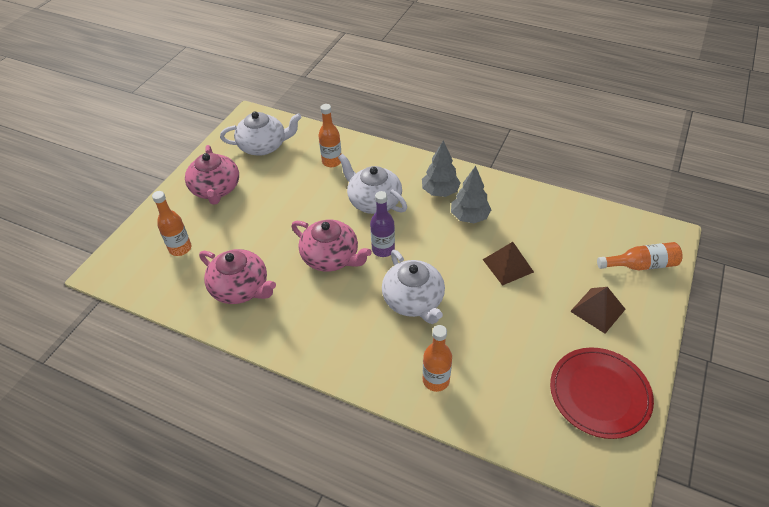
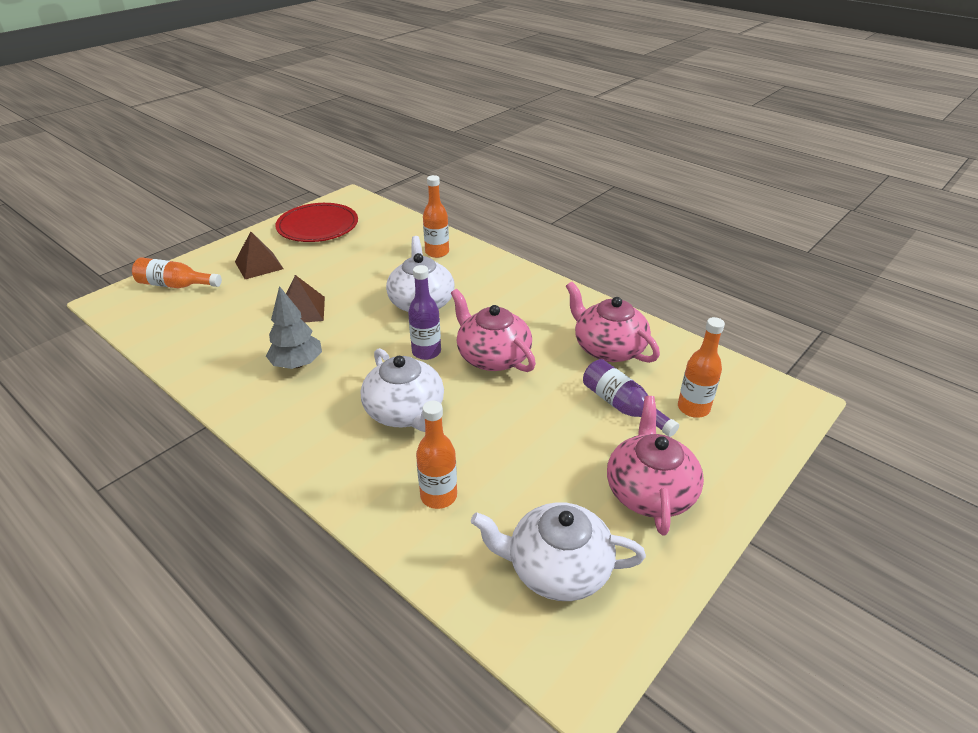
camera: 165 degrees left, 10 degrees down
grey tree [422,140,461,197] -> none
none -> purple bottle [583,359,679,437]

